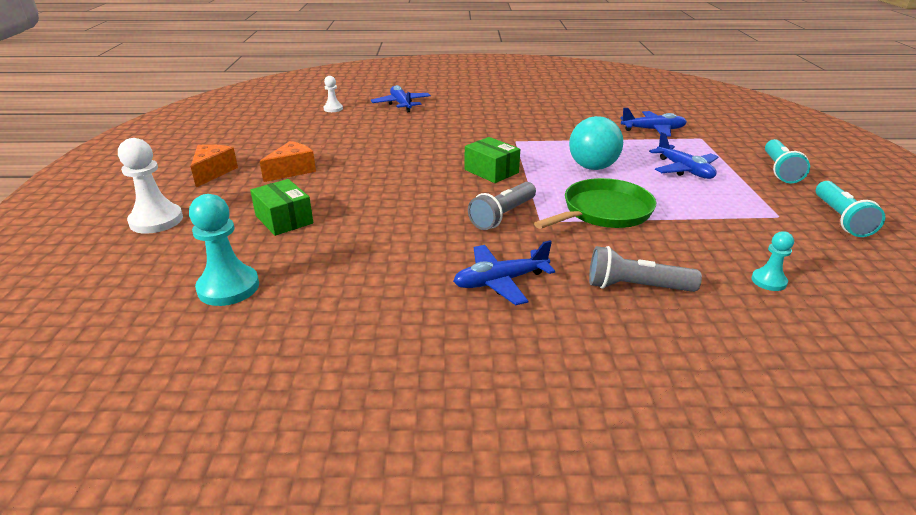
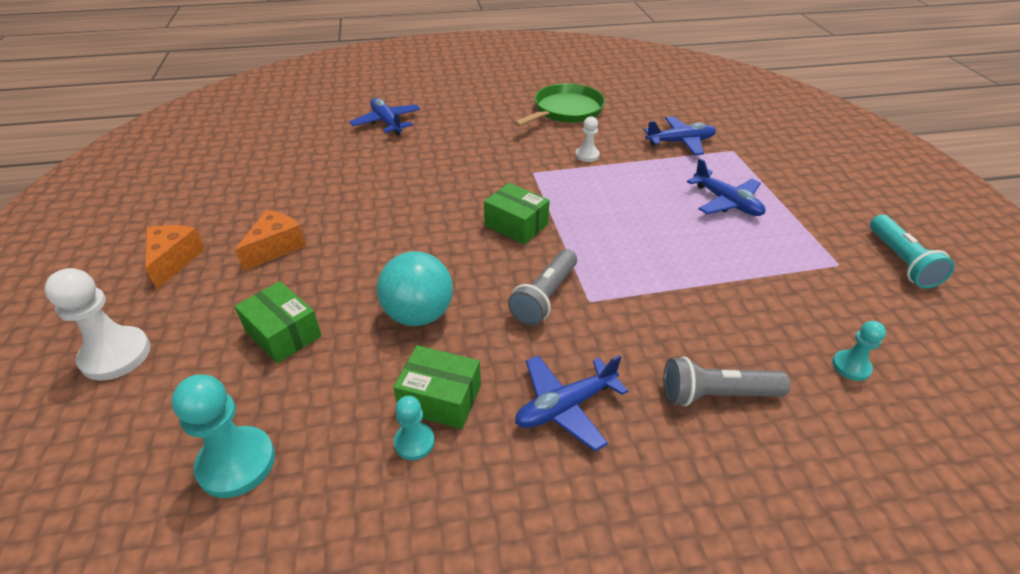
camera: 10 degrees left, 10 degrees up
white pawn [323,76,343,112] -> white pawn moved to [576,116,600,162]
green pan [534,178,656,229] -> green pan moved to [514,83,605,127]
turquoise ball [569,116,623,170] -> turquoise ball moved to [377,251,453,326]
turquoise flashlight [765,139,810,183] -> none
none -> green box [393,345,481,429]
none -> turquoise pawn [394,396,435,460]

